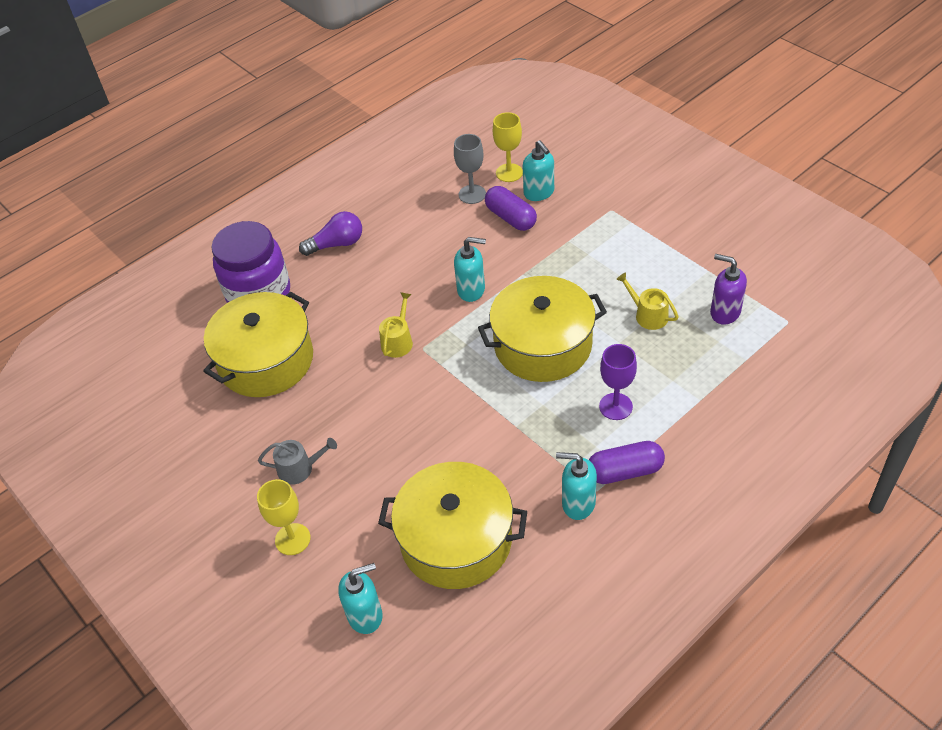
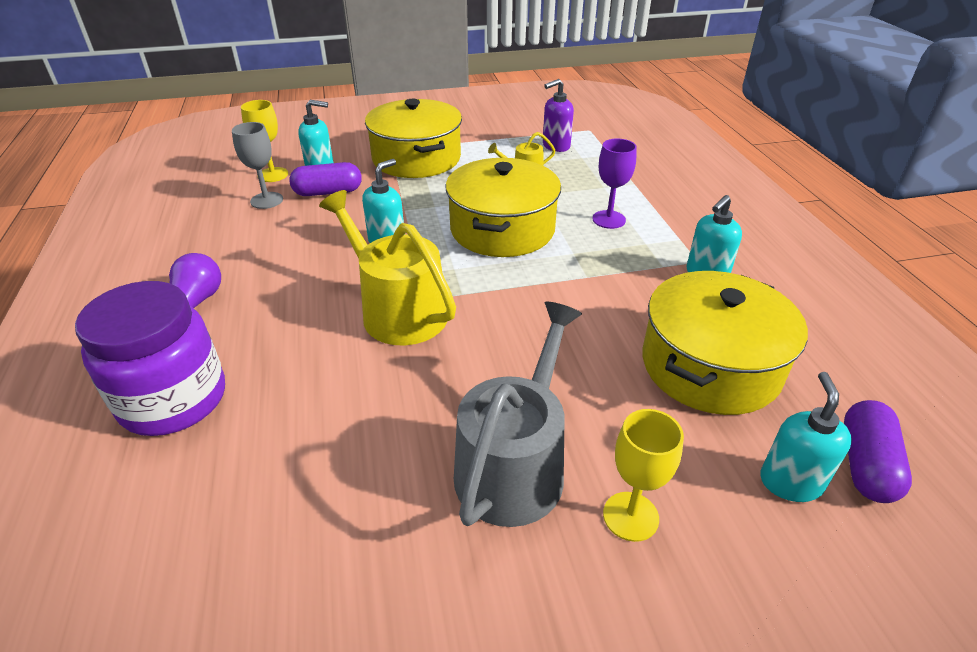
camera: 65 degrees left, 10 degrees down
yellow pot [203,292,313,397] -> yellow pot moved to [365,99,462,178]
grey watering can [258,438,337,485] -> grey watering can [454,302,582,527], size x2.04
yellow watering can [379,292,413,358] -> yellow watering can [319,190,456,345], size x2.04
purple capsule [589,441,665,484] -> purple capsule moved to [844,400,912,503]

